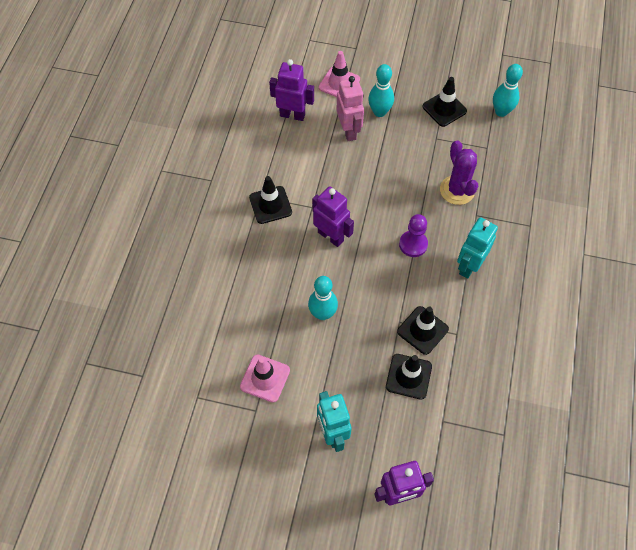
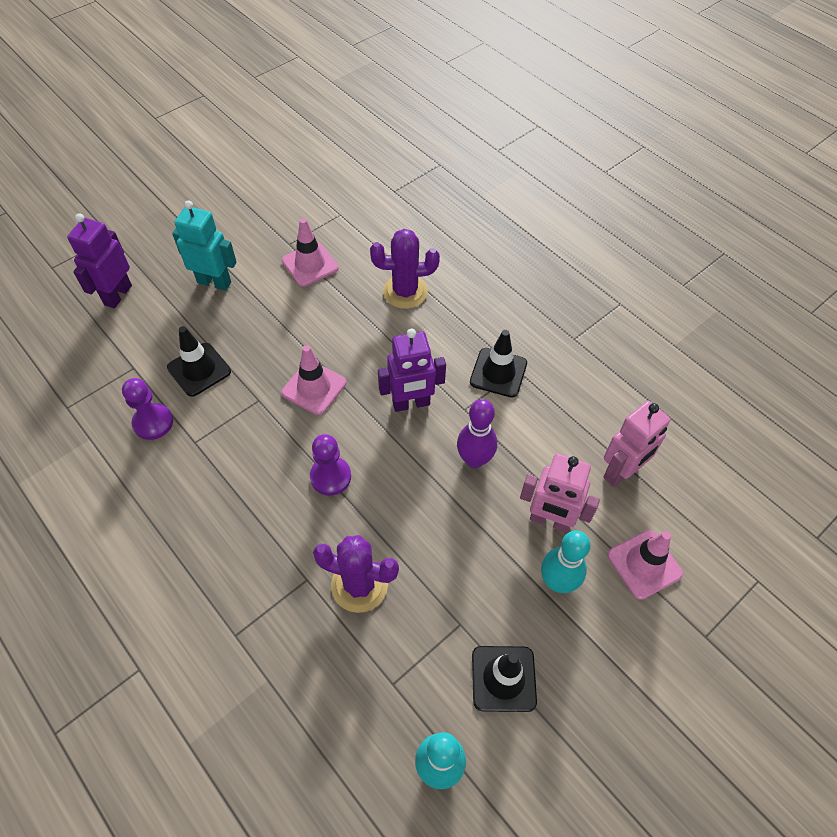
camera: 125 degrees right, 5 degrees down
purple robot [269,59,314,121] -> pink robot [603,401,671,487]
turquoise bowling pin [308,276,338,320] -> none
black traffic cone [397,306,449,355] -> none
turquoise robot [457,217,498,279] -> none
none -> purple pawn [122,378,173,440]
none -> pink traffic cone [281,345,346,415]
none -> purple cactus [370,229,440,309]
none -> purple bowling pin [457,399,497,468]

